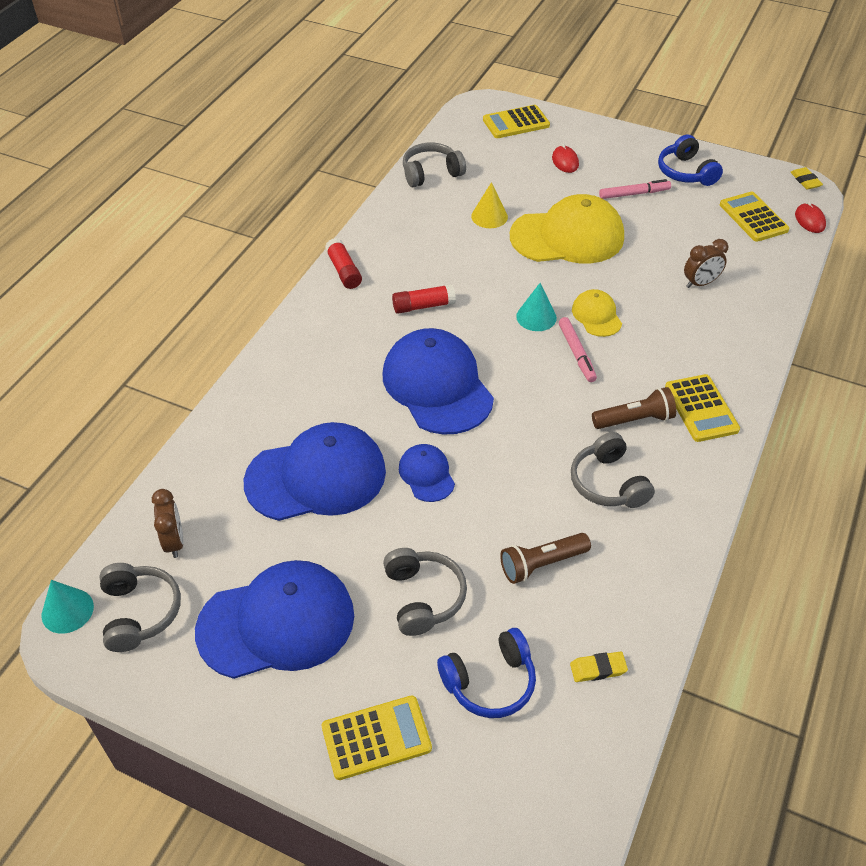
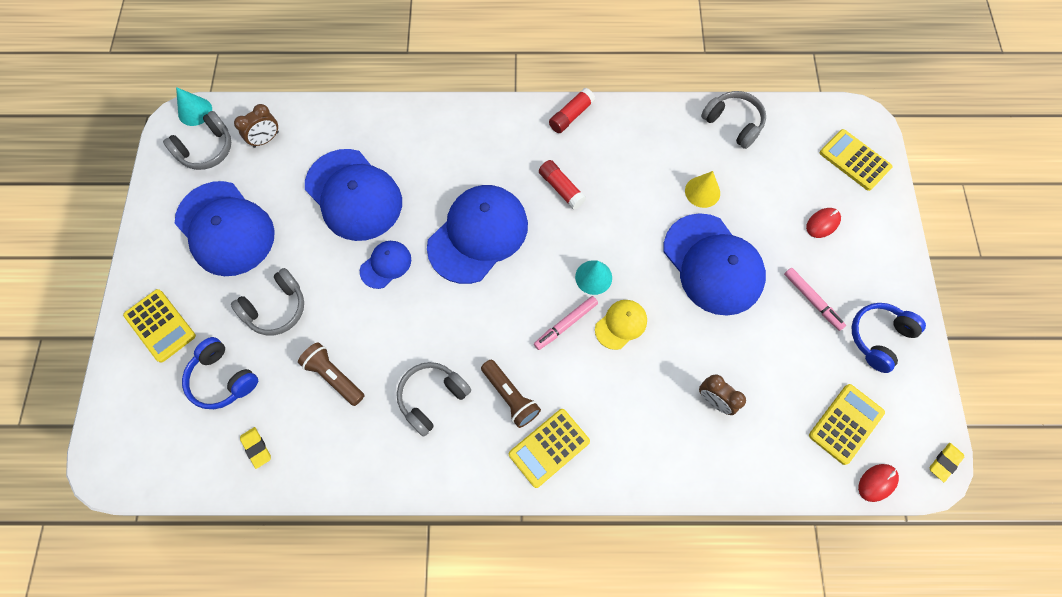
camera: 65 degrees right, 20 degrees up
yellow cap [510,194,624,264] -> blue cap [664,213,766,316]

